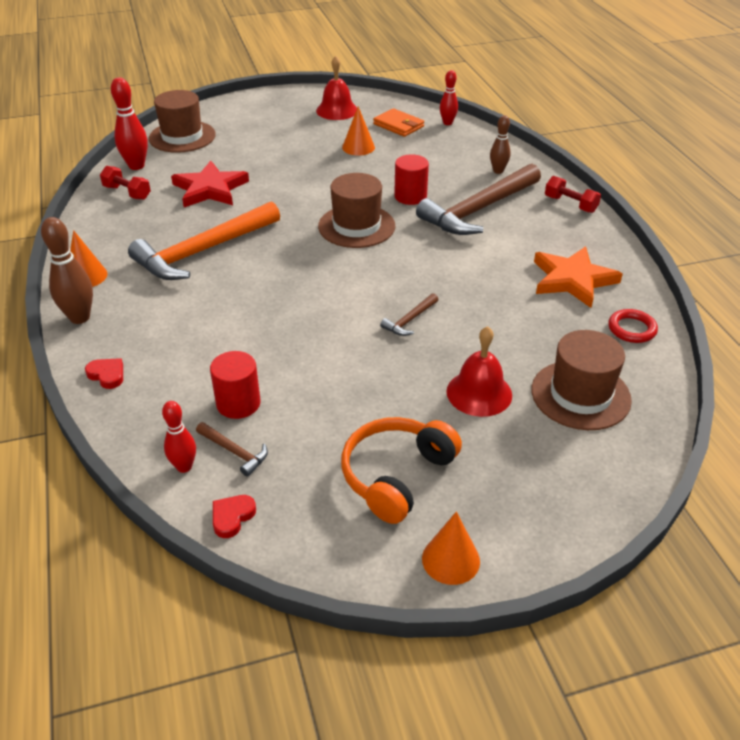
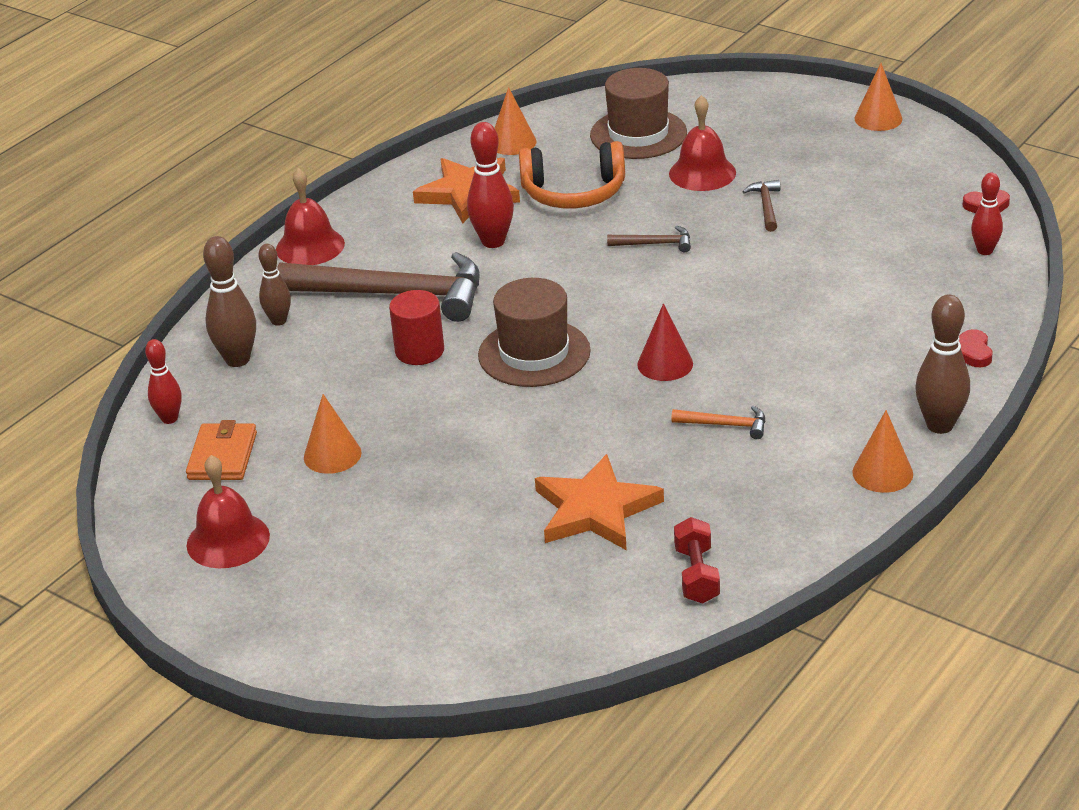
camera: 125 degrees left, 5 degrees down
red bowling pin [111,77,148,170] -> red bowling pin moved to [467,122,514,248]
orange hammer [128,201,280,280] -> orange hammer [671,406,765,439], size x0.41
brown hat [149,90,216,153] -> none
red star [171,161,249,207] -> orange star [535,454,664,550]
brown hammer [196,422,268,477] -> brown hammer moved to [742,180,780,232]
red cylinder [210,351,261,419] -> none
orange headphones [341,417,462,524] -> orange headphones moved to [519,141,625,208]
red dumbbell [545,176,601,213] -> red bell [276,168,345,265]
red ring [608,309,658,343] -> orange cone [495,87,536,155]
none -> brown bowling pin [203,236,256,367]
none -> red cone [637,303,693,381]

